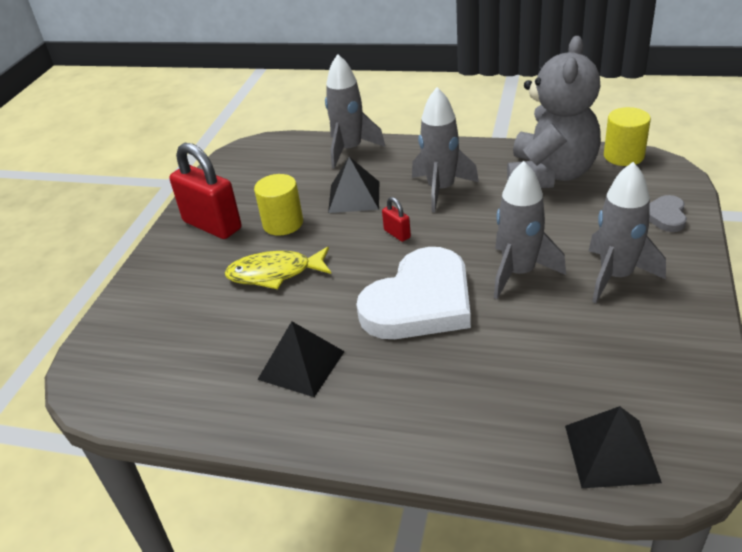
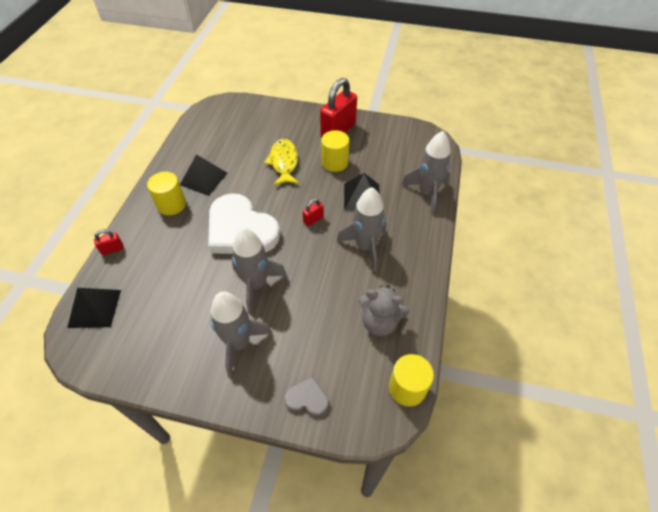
camera: 85 degrees right, 15 degrees up
grey teddy bear [507,36,601,188] -> grey teddy bear [359,285,409,336], size x0.58
none -> red padlock [94,229,124,255]
none -> yellow cylinder [147,172,186,215]

